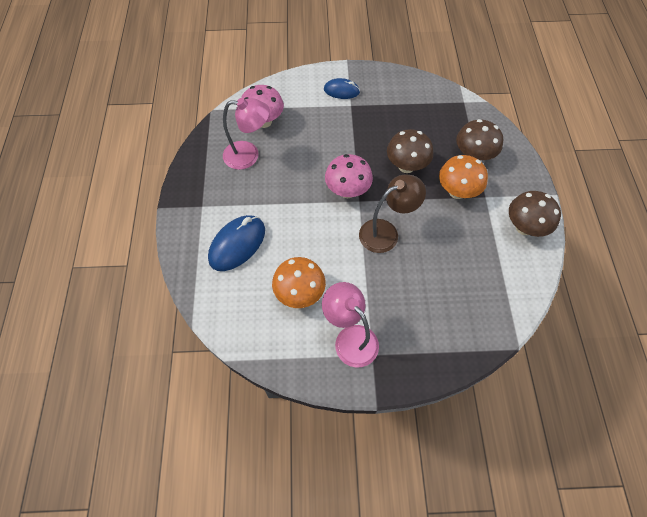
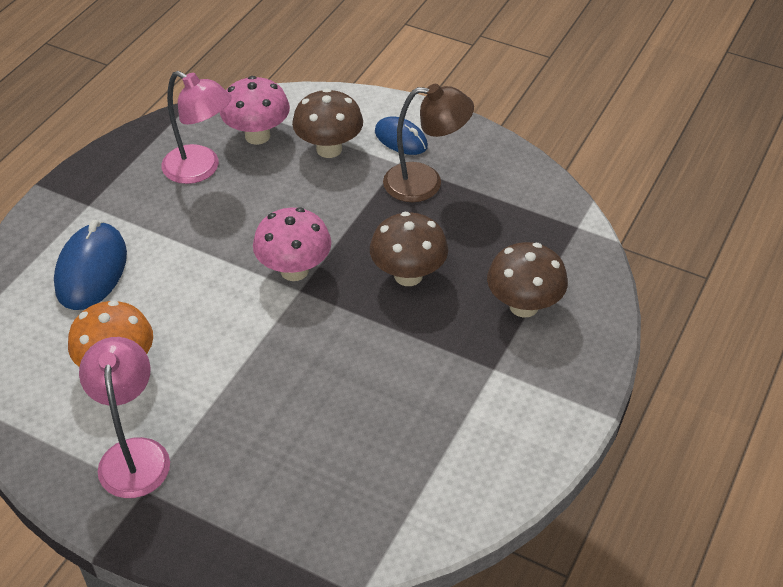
camera: 30 degrees right, 15 degrees down
blue mouse [208,215,265,271] -> blue mouse turned 60 degrees counterclockwise [54,220,127,310]
brown lamp [359,174,426,253] -> brown lamp moved to [383,84,474,202]
orange mushroom [439,155,488,199] -> none
brown mushroom [509,191,561,237] -> brown mushroom moved to [292,89,363,158]

